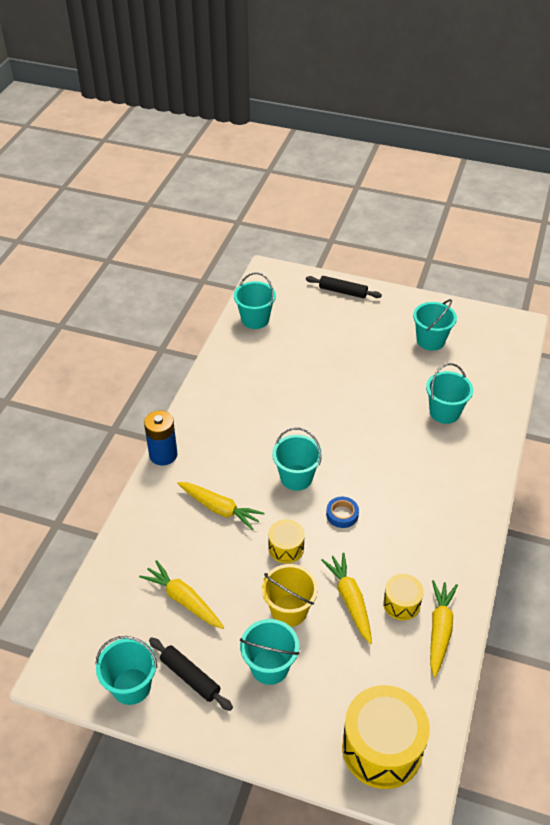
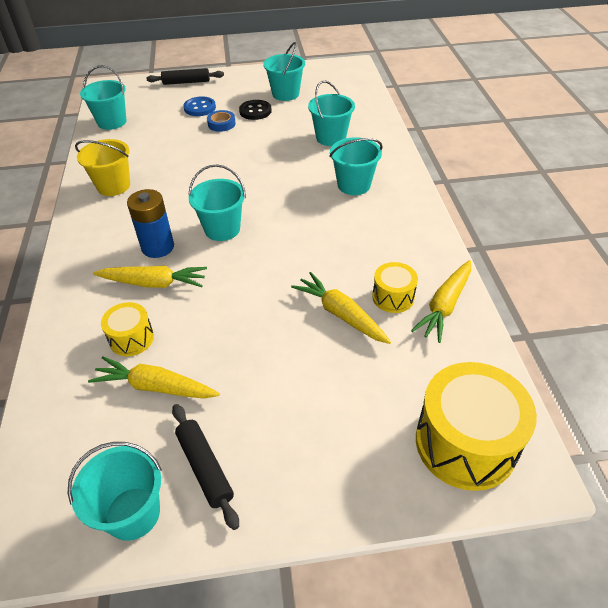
camera: 25 degrees left, 0 degrees up
blue battery [144,410,177,466] -> blue battery moved to [127,189,174,258]
black rolling pin [149,637,233,711] -> black rolling pin turned 45 degrees clockwise [172,404,239,530]
turquoise bucket [240,619,300,685] -> turquoise bucket moved to [330,137,383,195]
yellow bucket [262,564,318,627] -> yellow bucket moved to [75,139,130,196]
yellow drum [268,519,305,563] -> yellow drum moved to [101,302,154,356]
blue tape [326,497,359,528] -> blue tape moved to [207,110,236,132]
yellow carrot [430,580,458,678] -> yellow carrot turned 135 degrees counterclockwise [411,260,471,343]
none -> blue button [183,96,216,116]
none -> black button [239,100,272,120]

